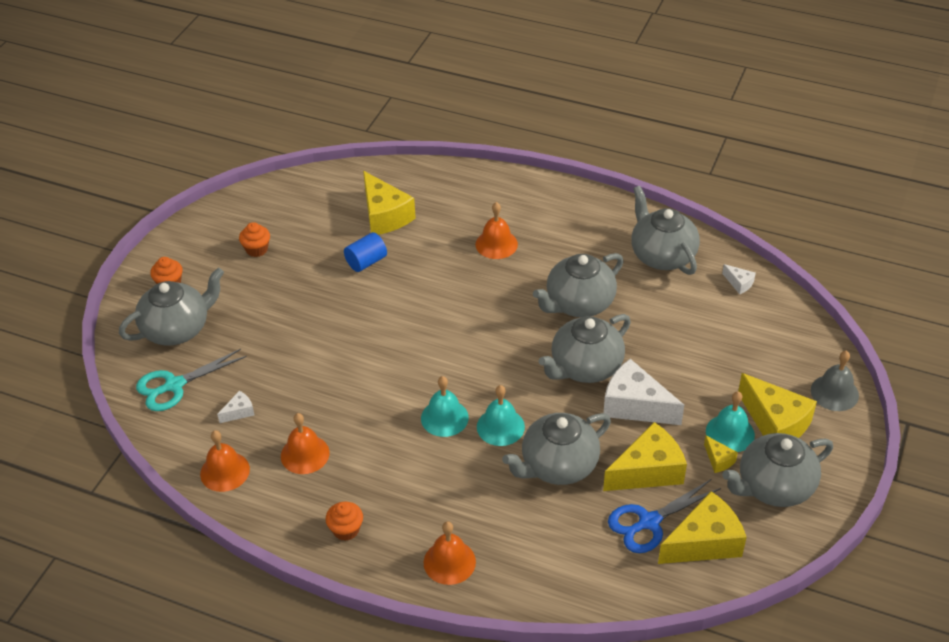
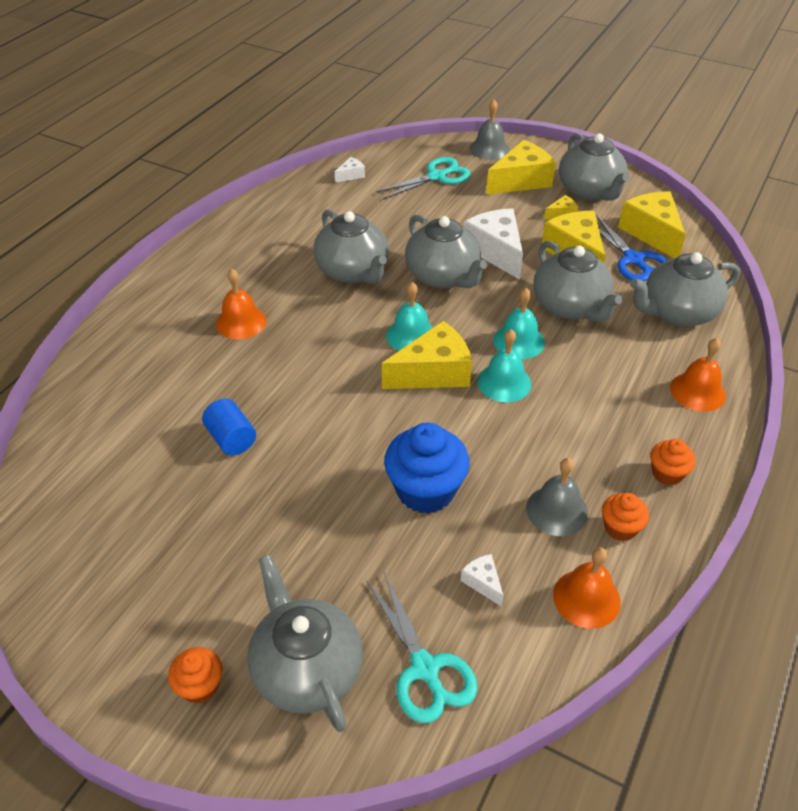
camera: 85 degrees left, 0 degrees up
orange cupcake [239,222,270,257] -> orange cupcake moved to [602,493,649,541]
orange bell [281,413,329,474] -> grey bell [526,458,588,536]
yellow cheese [363,171,416,235] -> yellow cheese moved to [382,321,472,389]
white cheese [604,359,684,425] -> white cheese turned 120 degrees clockwise [464,208,523,280]
grey teapot [631,186,700,275] -> grey teapot moved to [630,252,740,327]
turquoise bell [706,391,755,452] -> turquoise bell moved to [386,282,433,351]
none -> turquoise scissors [375,157,471,200]
none -> blue cupcake [384,423,470,514]

